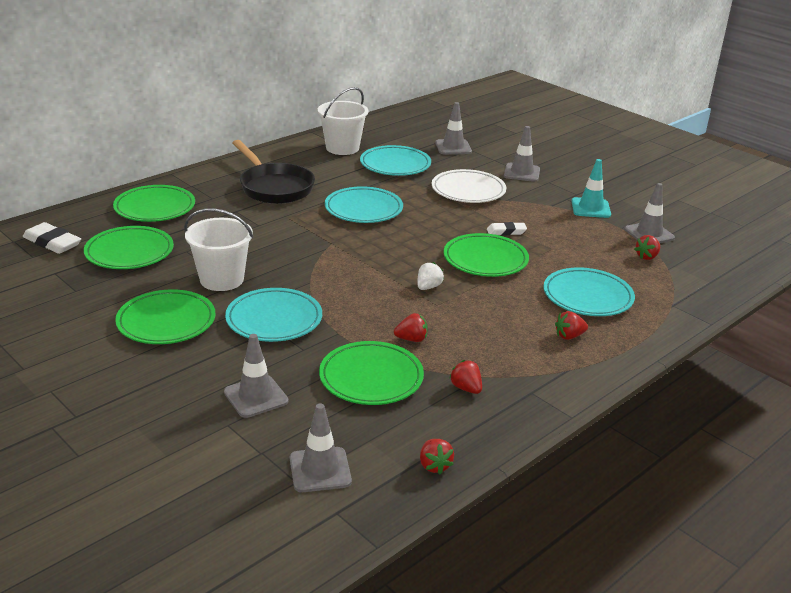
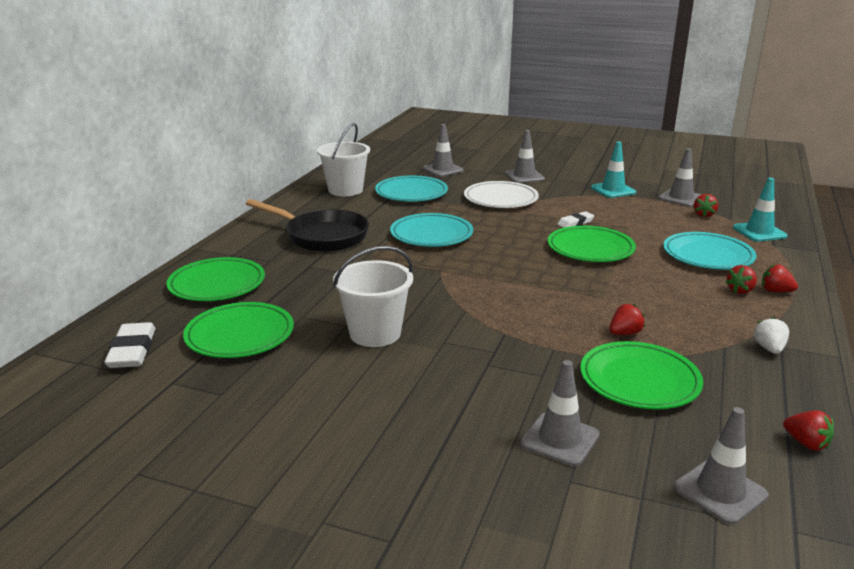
camera: 25 degrees left, 5 degrees down
white eraser [23,222,81,254] -> white eraser turned 75 degrees clockwise [104,322,155,368]
green plate [115,289,216,344] -> none
turquoise plate [225,288,322,342] -> none
white strawberry [417,262,444,290] -> white strawberry moved to [754,317,789,354]
red strawberry [449,360,482,394] -> red strawberry moved to [762,264,798,292]
none -> turquoise traffic cone [733,178,788,242]

